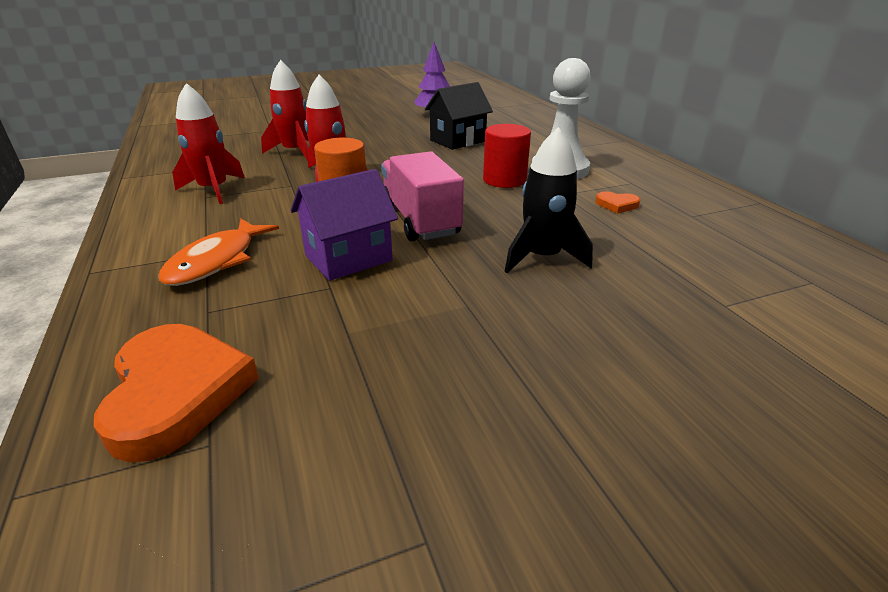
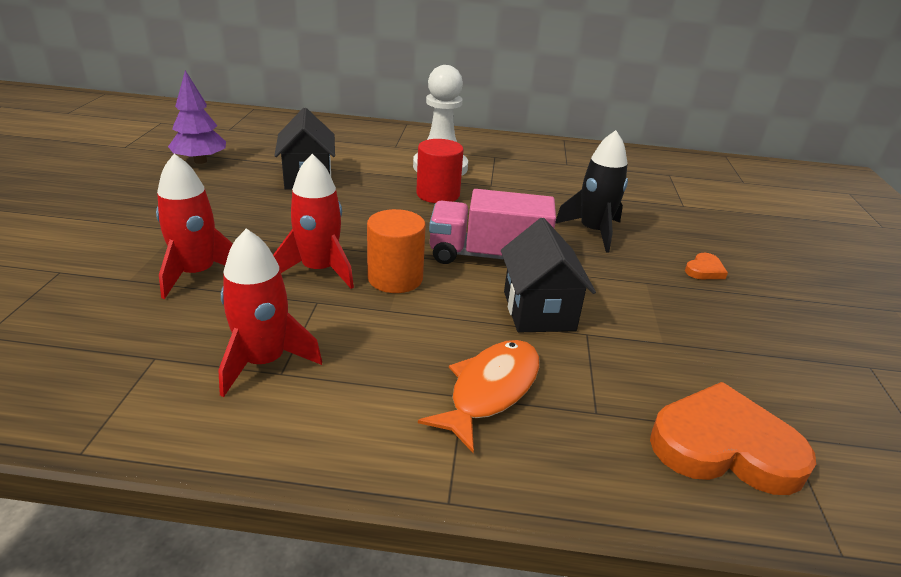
camera: 65 degrees left, 0 degrees up
orange fish [159,219,279,286] -> orange fish turned 105 degrees counterclockwise [418,340,540,453]
purple house [291,169,398,281] -> black house [501,218,596,332]
orange heart [595,191,640,213] -> orange heart moved to [685,253,728,279]

